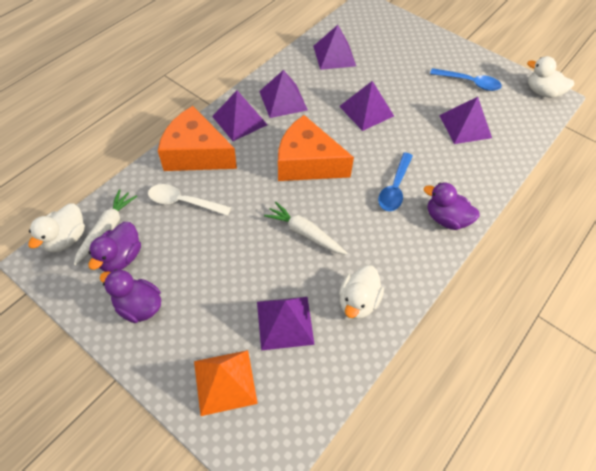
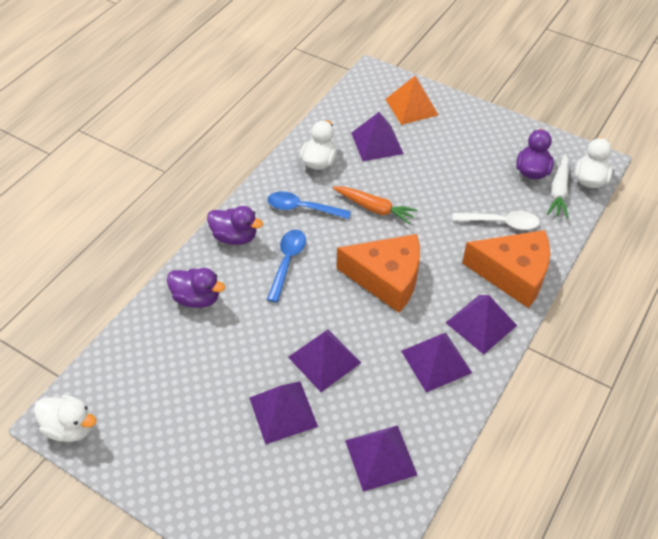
camera: 175 degrees right, 5 degrees down
purple duck [100,269,161,323] -> purple duck moved to [167,268,225,308]
white carrot [264,202,348,255] -> orange carrot [333,186,418,224]
blue spoon [430,68,502,91] -> blue spoon moved to [267,191,351,219]
purple pyramid [439,97,492,144] -> purple pyramid moved to [249,381,318,445]

